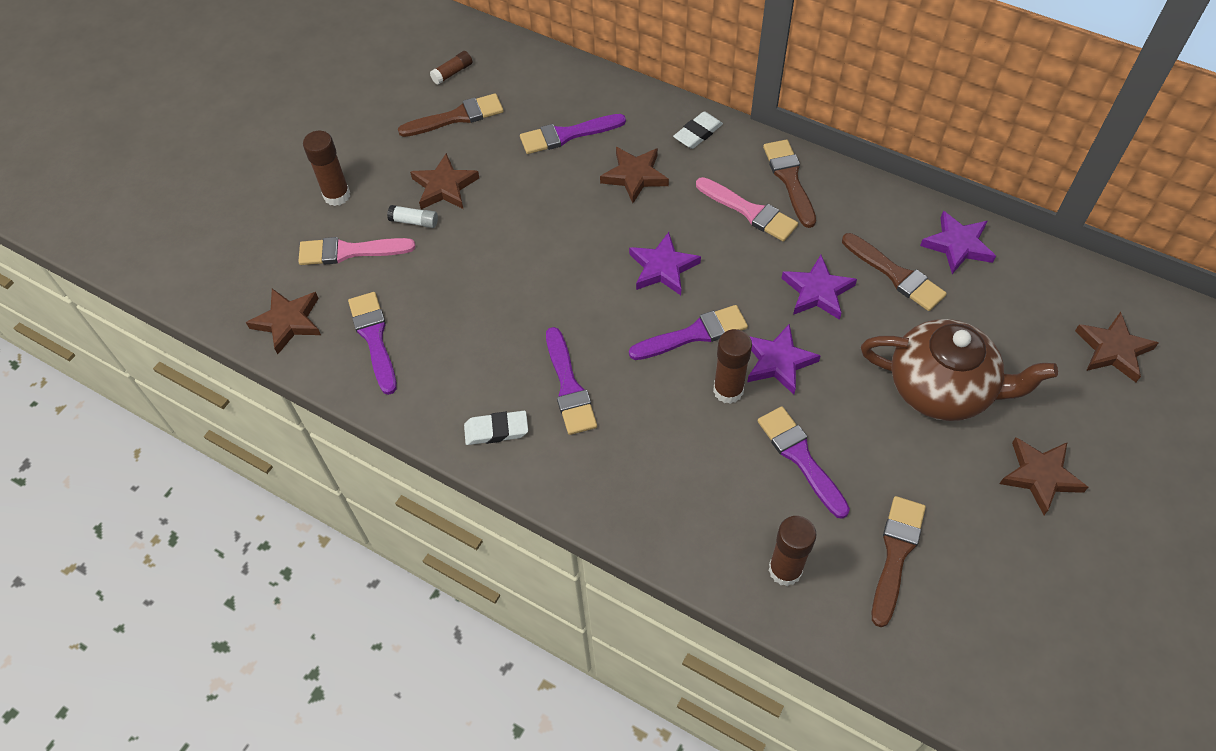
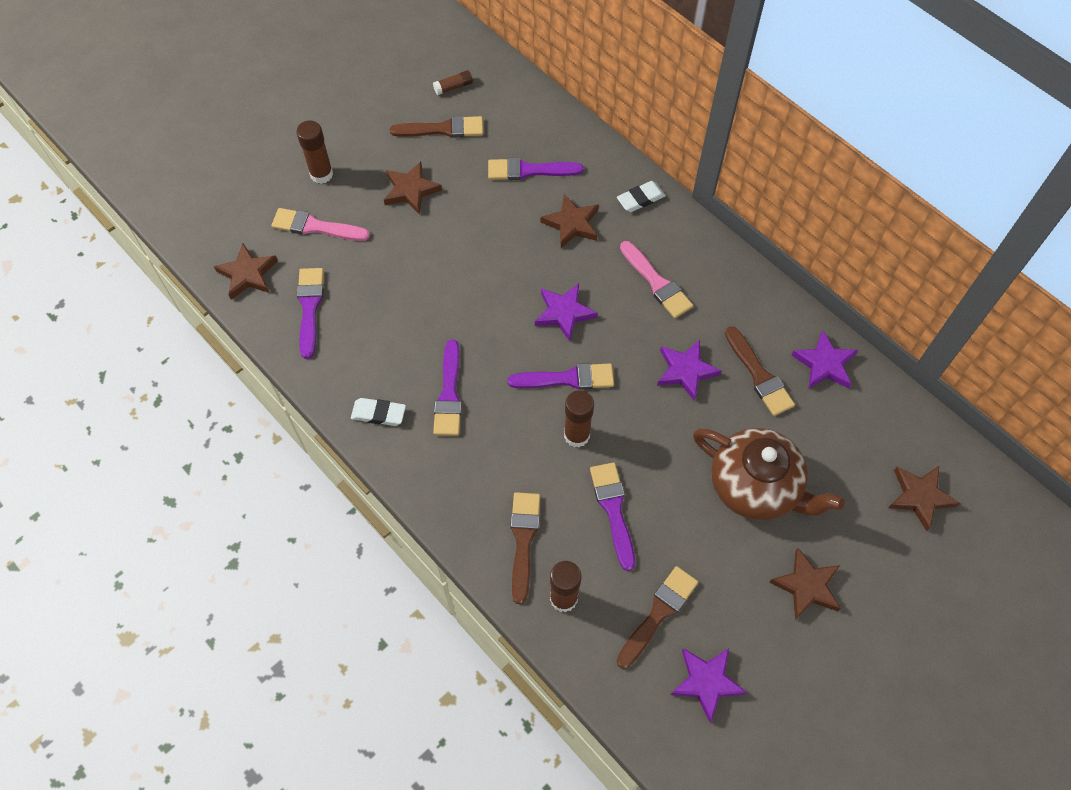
camera: 15 degrees right, 5 degrees up
white glue stick [387,205,438,228] -> none
purple star [747,324,821,394] -> purple star moved to [671,648,747,722]
brown brush [763,140,816,228] -> brown brush moved to [511,492,540,604]

